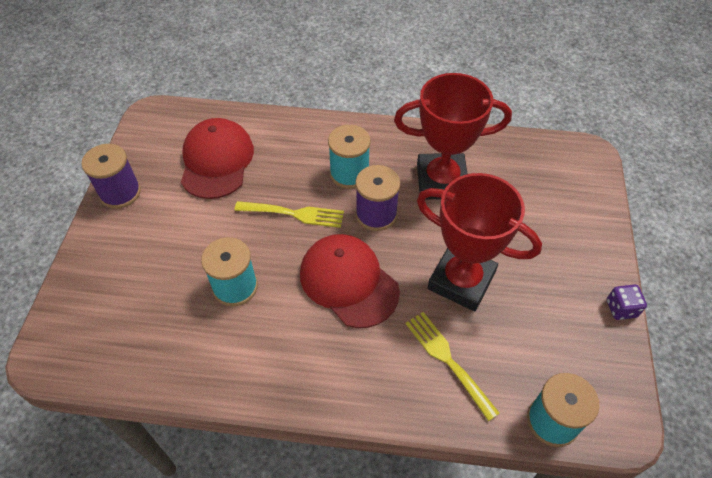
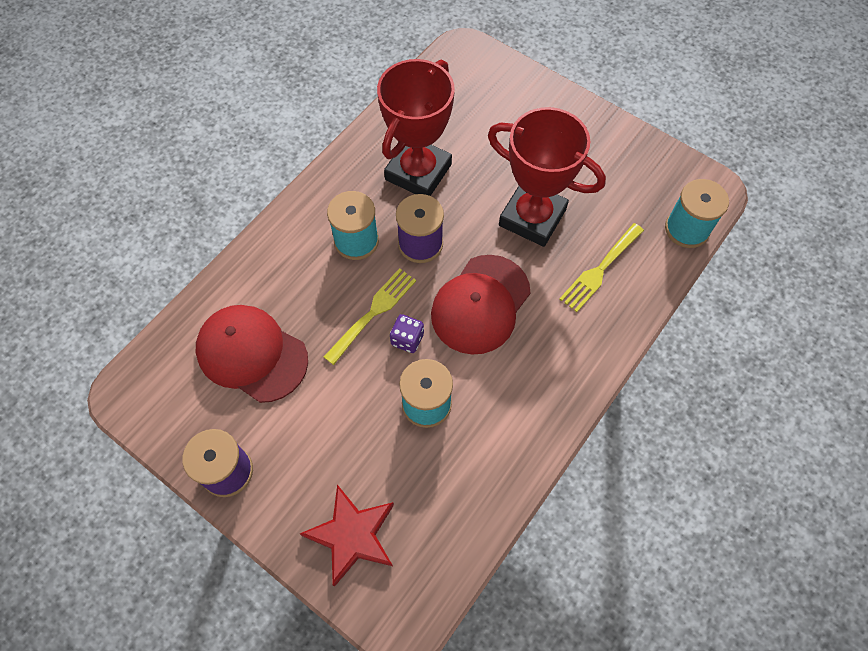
camera: 60 degrees left, 10 degrees up
red cap [300,234,400,328] -> red cap turned 45 degrees counterclockwise [431,255,531,354]
yellow fork [405,312,500,421] -> yellow fork turned 45 degrees counterclockwise [560,223,644,312]
red trophy [417,173,542,311] -> red trophy turned 60 degrees clockwise [488,107,606,247]
purple dice [607,284,647,320] -> purple dice moved to [390,314,424,353]
none -> red star [300,485,394,587]

